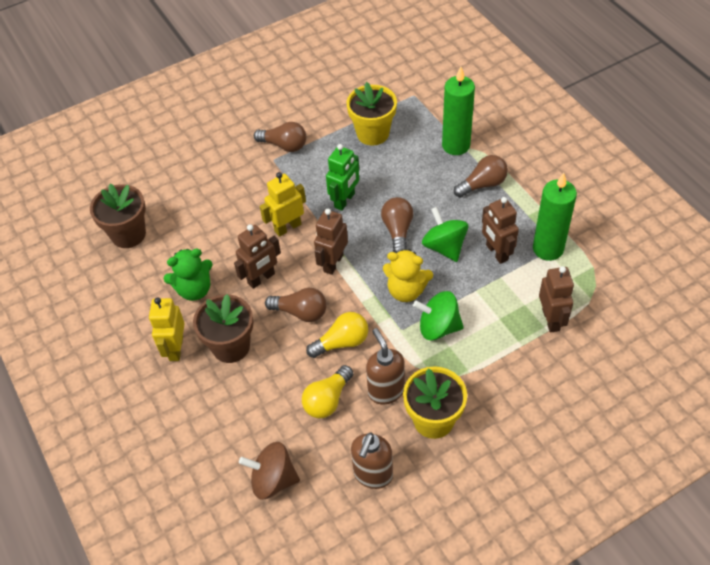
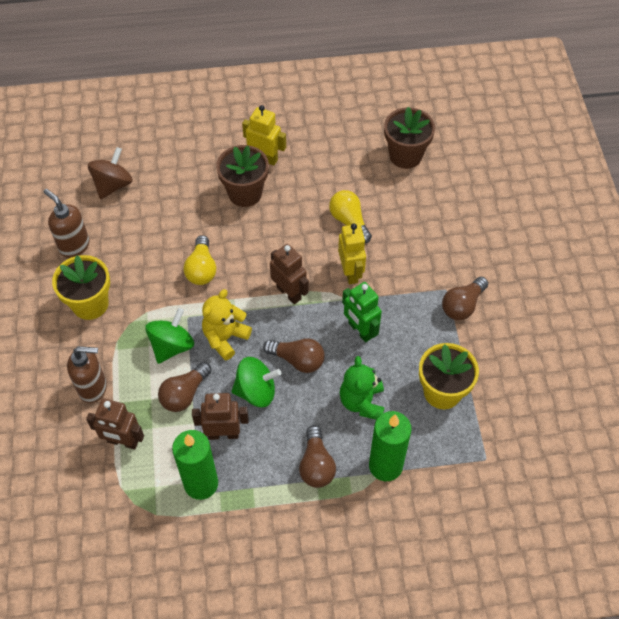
camera: 110 degrees right, 5 degrees up
green teddy bear [164,249,213,301] -> green teddy bear moved to [340,356,384,420]
brown robot [234,224,281,289] -> none
brown light bulb [265,288,327,322] -> brown light bulb moved to [158,362,212,412]
yellow light bulb [302,365,353,418] -> yellow light bulb moved to [329,190,372,243]
brown soap dispenser [366,328,405,404] -> brown soap dispenser moved to [67,346,107,403]

